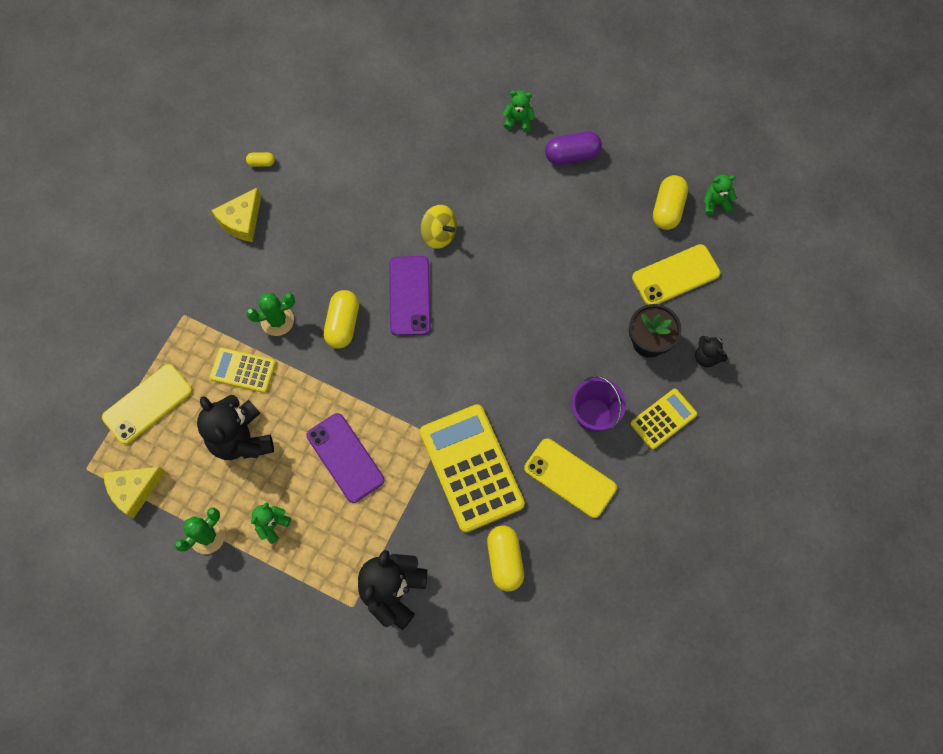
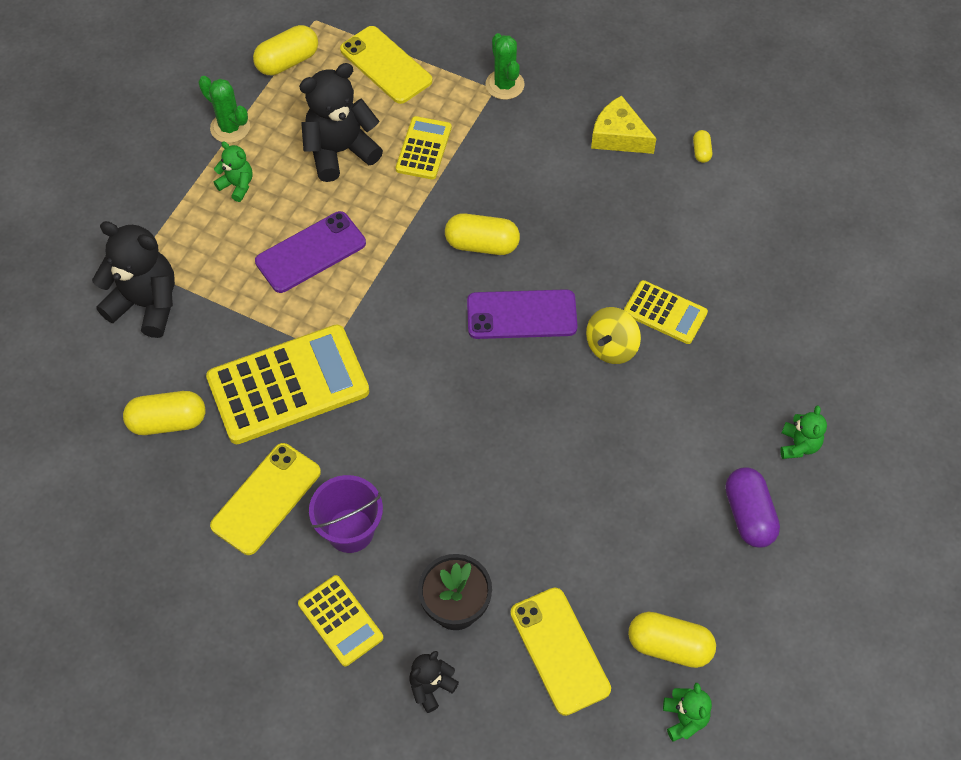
camera: 90 degrees right, 10 degrees down
yellow cheese [103,467,166,519] -> yellow capsule [253,25,318,75]
green cactus [246,293,295,336] -> green cactus moved to [485,33,524,100]
none -> yellow calculator [624,280,708,344]

